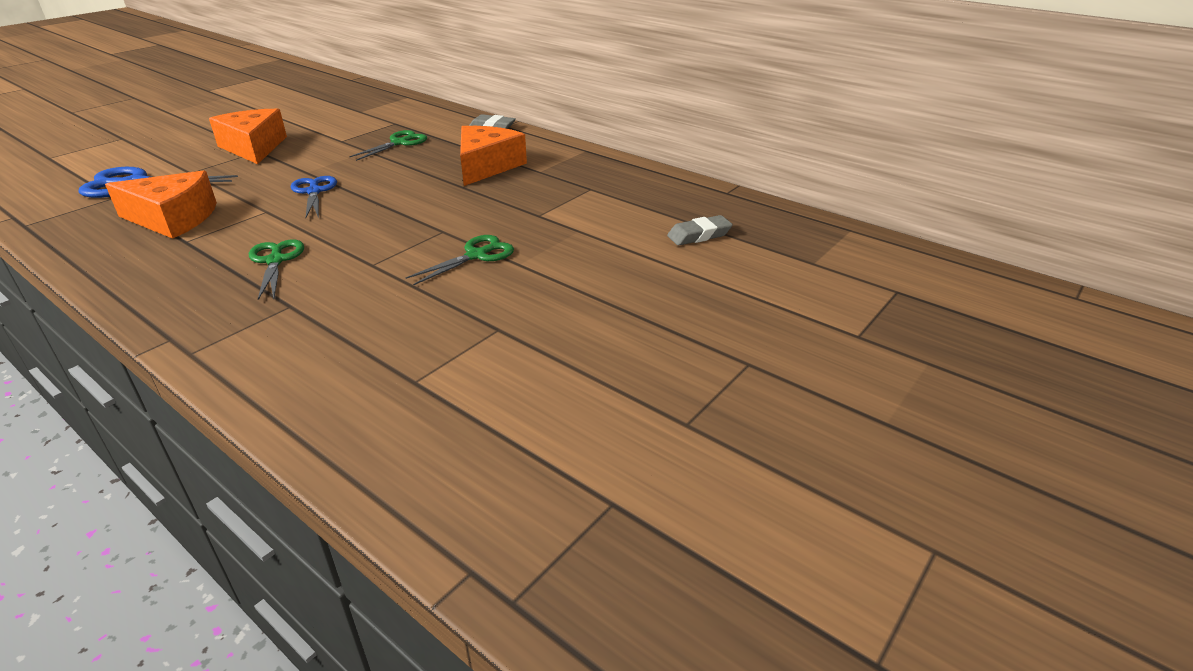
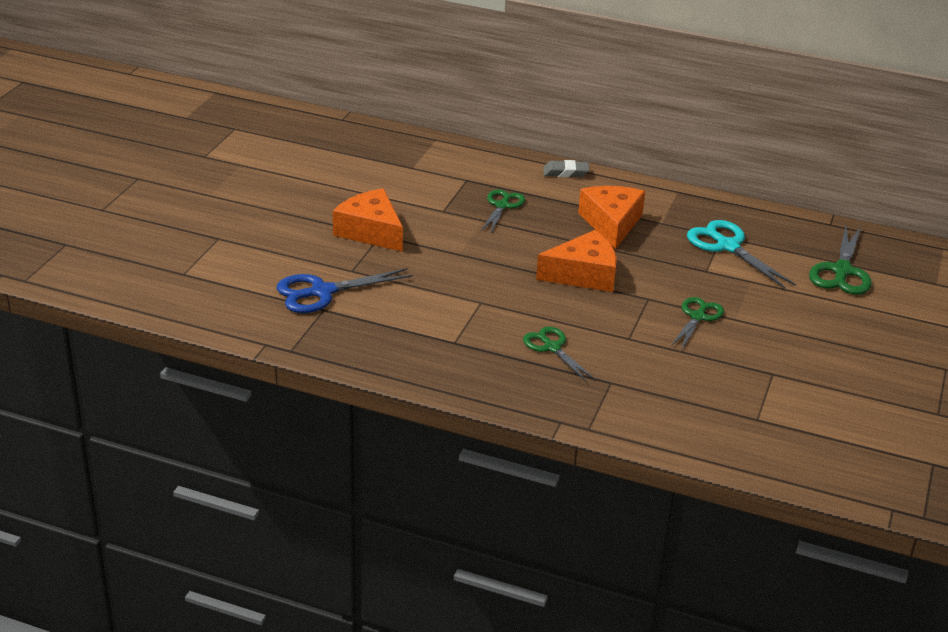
camera: 20 degrees left, 0 degrees up
orange cheese [105,170,217,239] -> orange cheese moved to [536,230,617,292]
blue scissors [291,176,337,218] -> none
grey eraser [667,215,733,245] -> green scissors [809,226,872,295]
none -> turquoise scissors [687,220,796,288]

